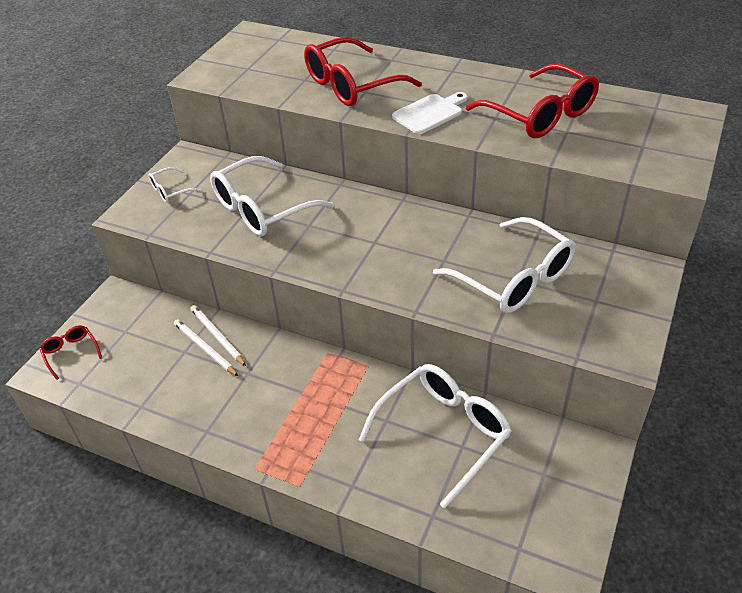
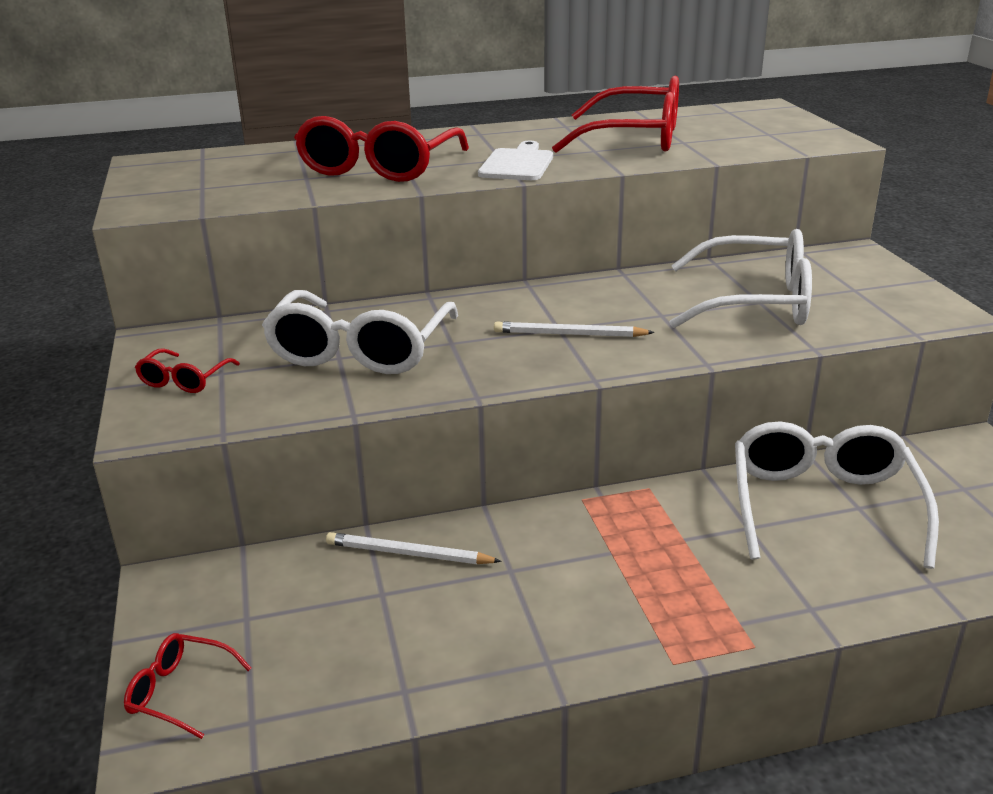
camera: 40 degrees left, 15 degrees down
white glasses [148,167,202,203] -> red glasses [135,348,240,393]
white pencil [174,319,238,376] -> white pencil moved to [494,321,655,337]

